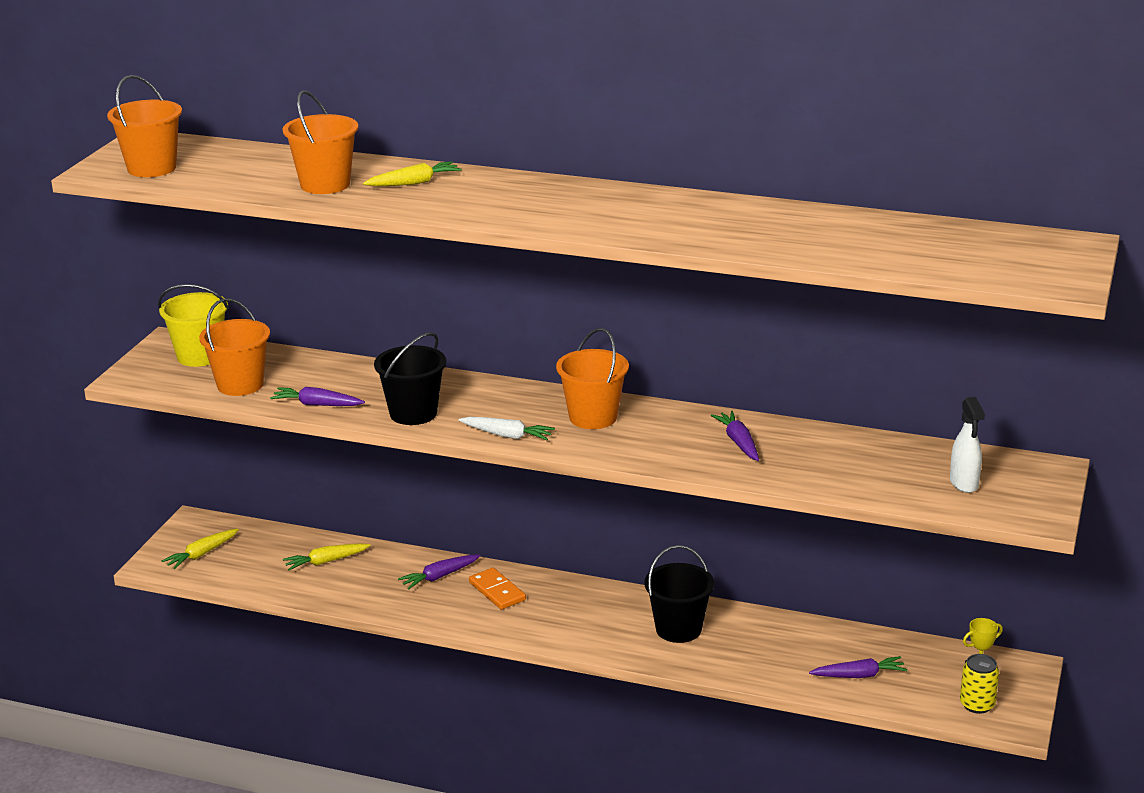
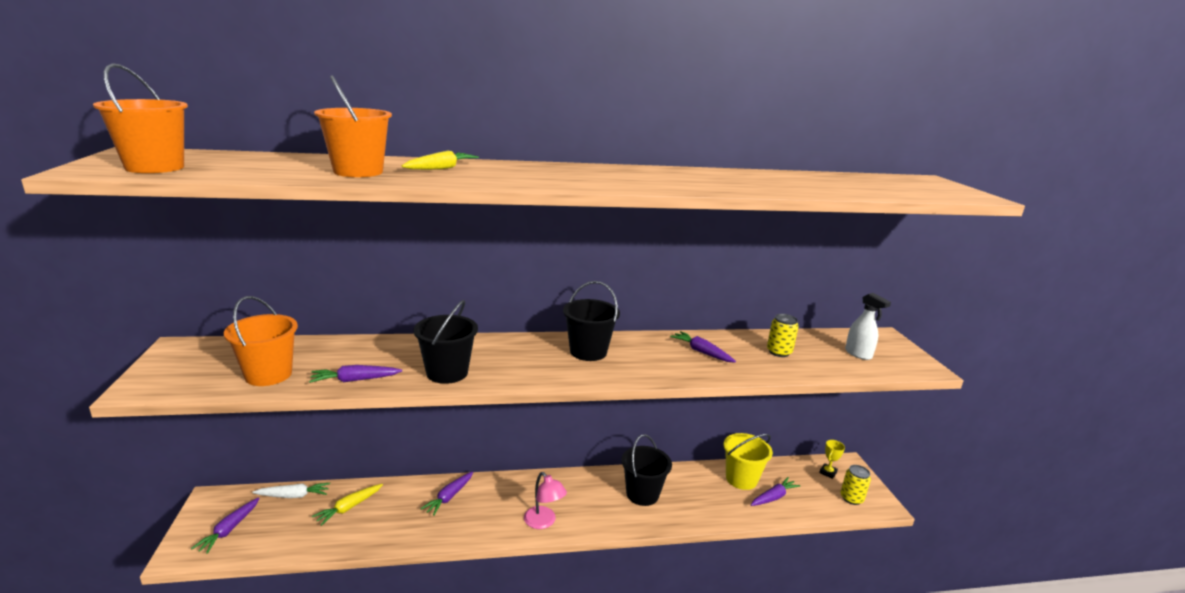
camera: 30 degrees left, 5 degrees down
yellow bucket [158,284,229,367] -> yellow bucket moved to [724,433,773,490]
yellow carrot [161,529,239,569] -> purple carrot [191,497,259,554]
white carrot [459,417,555,440] -> white carrot moved to [252,483,330,498]
orange domino [469,568,526,610] -> none
orange bucket [556,328,629,429] -> black bucket [563,281,620,361]
none -> pink lamp [524,472,567,529]
none -> yellow can [767,314,799,357]

